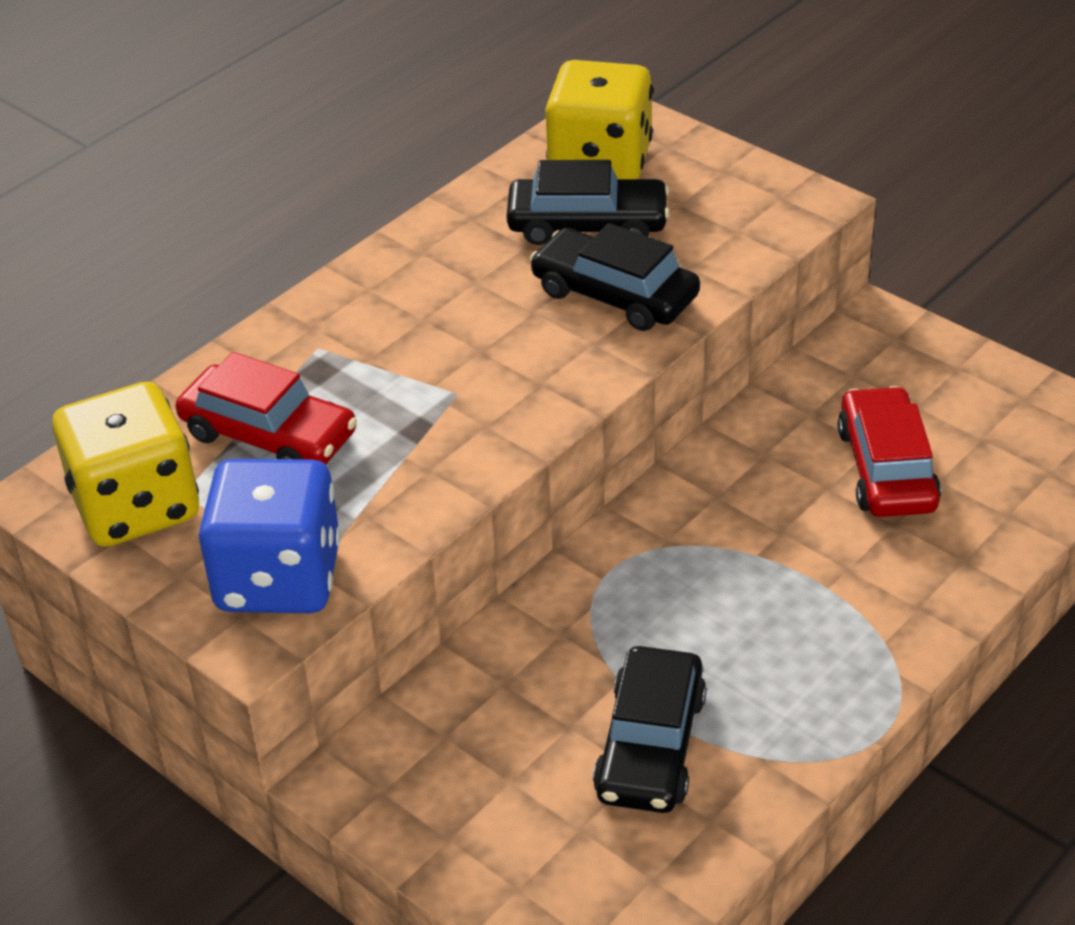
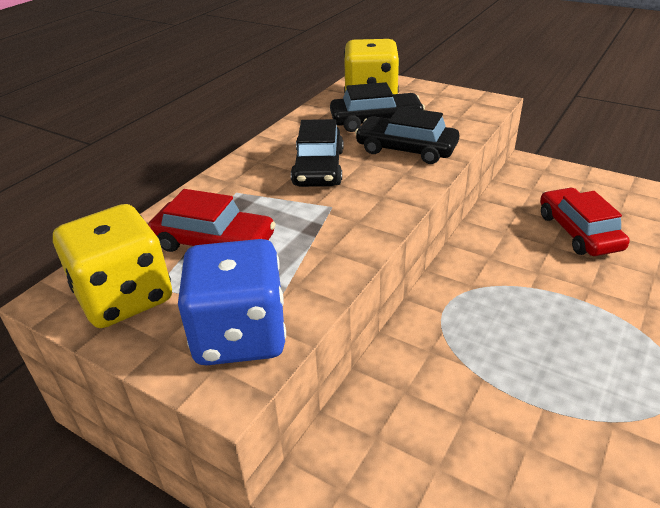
camera: 10 degrees left, 5 degrees down
black car [593,646,706,813] -> black car moved to [291,119,344,187]

